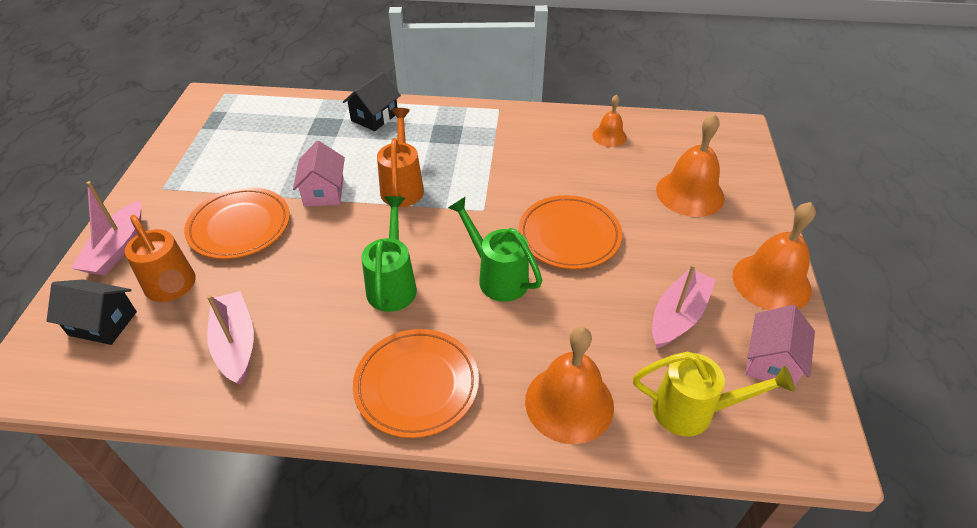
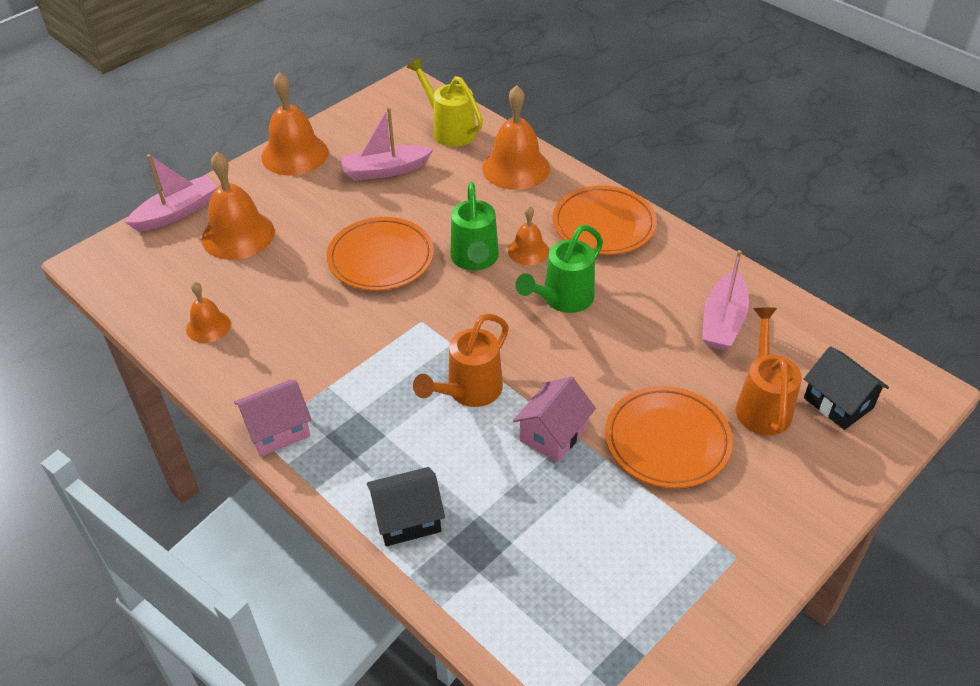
camera: 140 degrees left, 0 degrees up
pink boat [72,181,141,276] -> pink boat moved to [125,154,218,232]
pink house [745,305,815,386] -> pink house moved to [234,380,312,456]
none -> orange bell [508,206,549,265]

